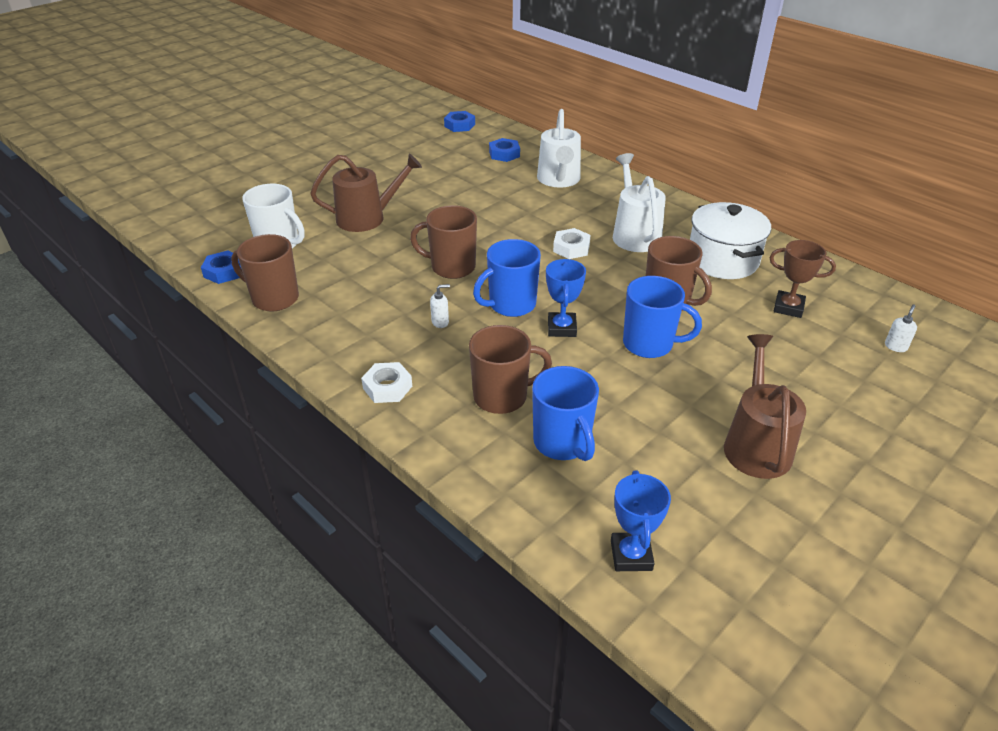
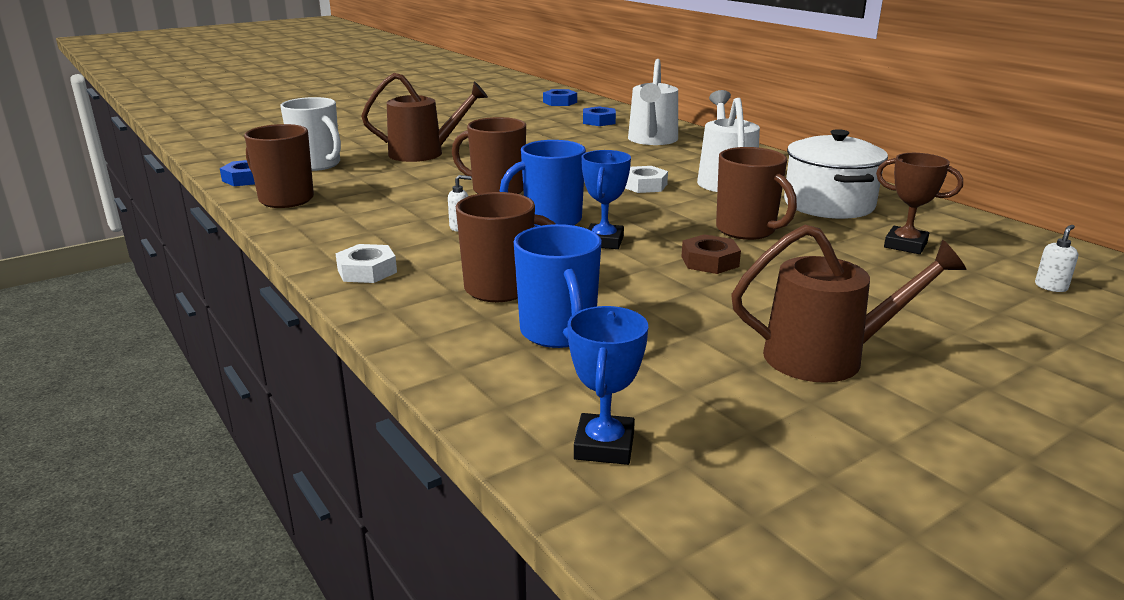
camera: 10 degrees right, 15 degrees down
blue mug [623,276,702,358] -> brown nut [681,234,741,274]
brown watering can [724,334,806,479] -> brown watering can turned 75 degrees clockwise [731,225,967,383]

